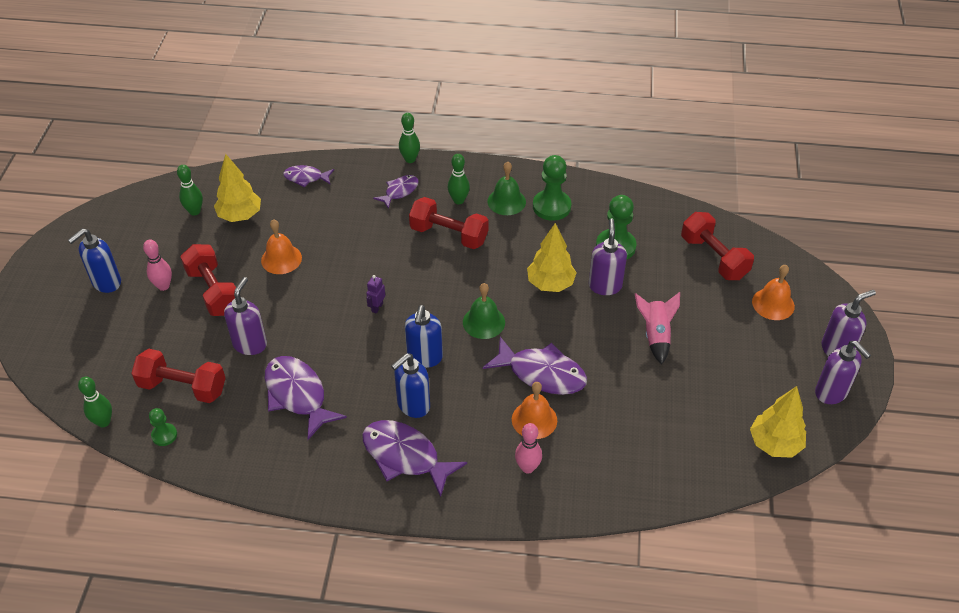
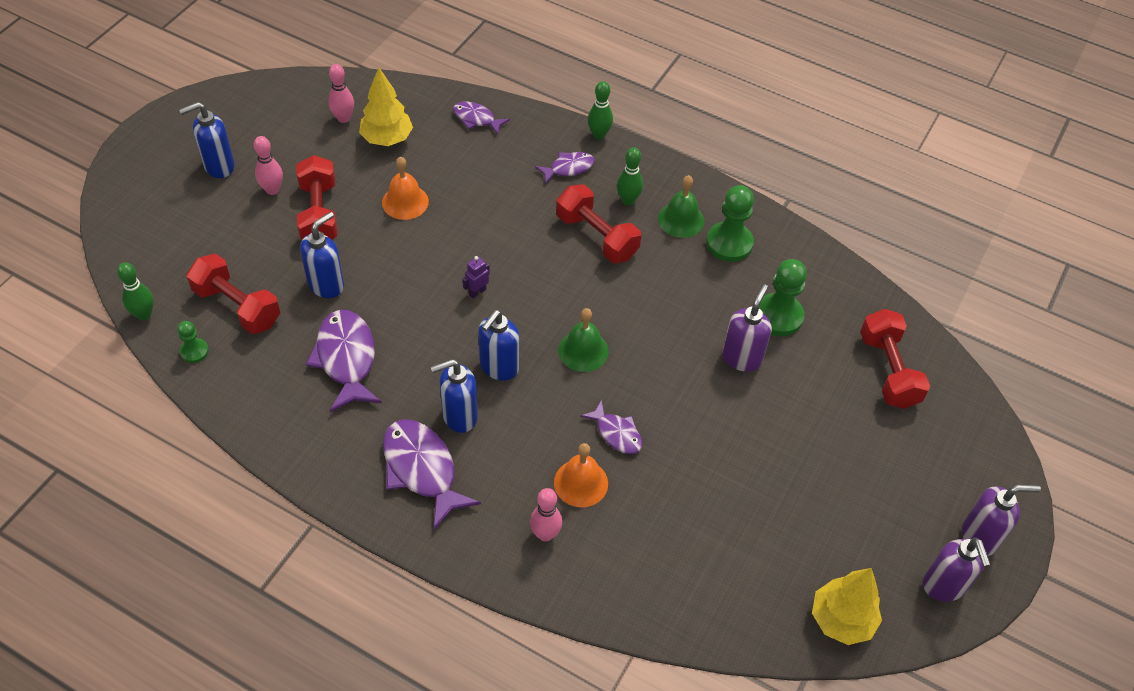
camera: 20 degrees right, 5 degrees up
green bowling pin [177,165,203,215] -> pink bowling pin [328,64,354,123]
purple soap dispenser [224,277,267,355] -> blue soap dispenser [300,212,344,298]
purple fish [483,337,587,395] -> purple fish [580,399,643,454], size x0.57
yellow tree [527,223,577,292] -> none
pink rocket [635,292,680,364] -> none
orange bell [752,265,795,320] -> none

